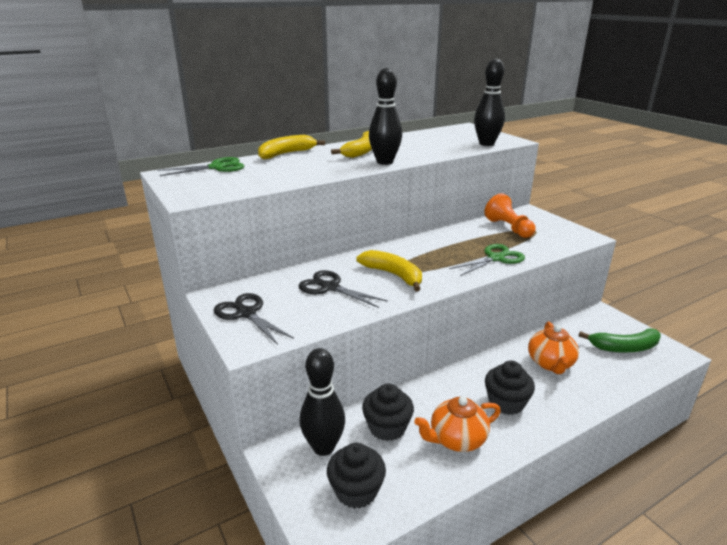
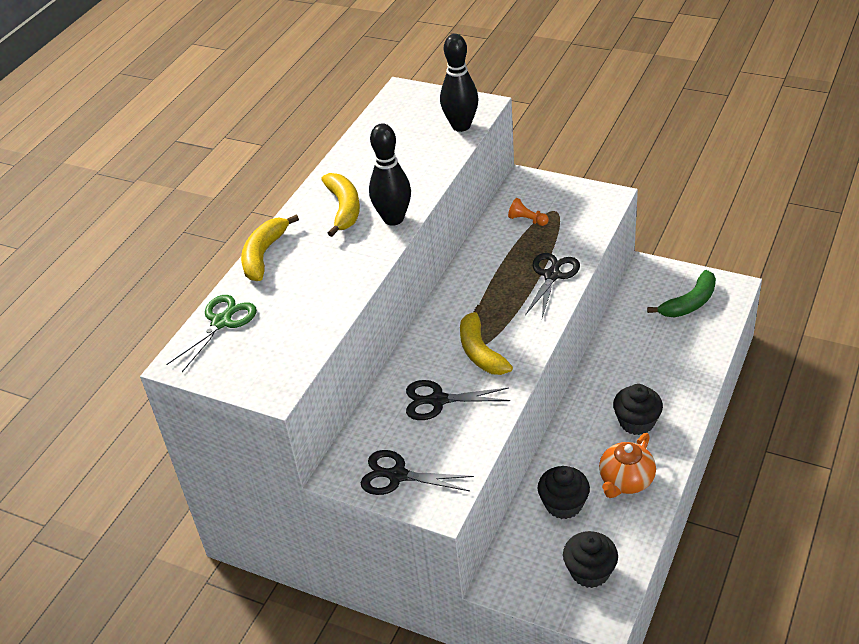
camera: 30 degrees left, 15 degrees up
black bowling pin [300,348,345,456] -> none
yellow banana [356,250,422,291] -> yellow banana turned 120 degrees counterclockwise [460,305,513,375]
green scissors [449,244,525,276] -> black scissors [525,253,580,318]
orange pawn [484,193,536,238] -> orange pawn [508,198,549,226], size x0.58
orange teapot [528,321,579,374] -> none

